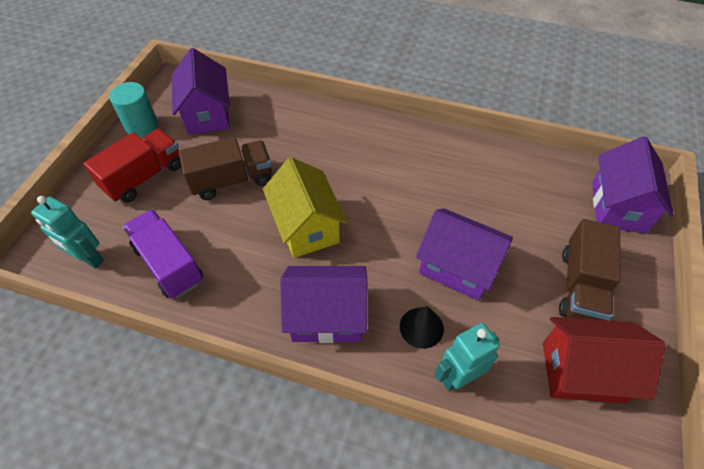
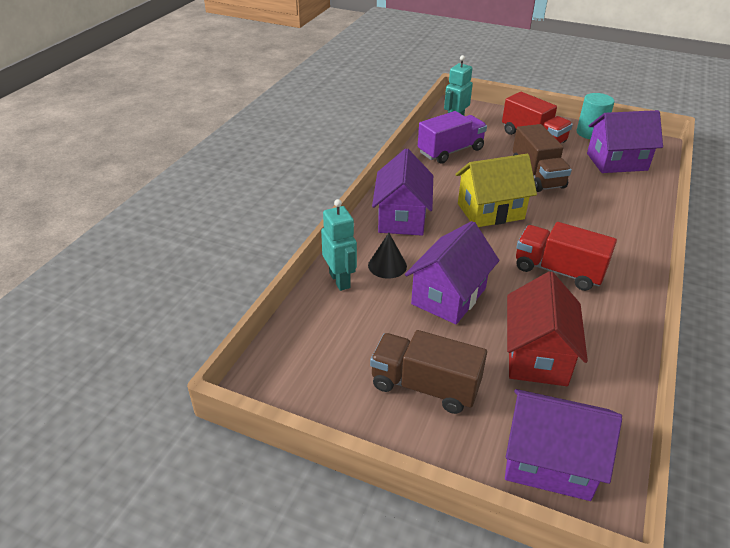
camera: 95 degrees right, 15 degrees down
red house [543,317,665,403] -> red house moved to [507,271,588,386]
none -> red truck [516,222,617,291]

